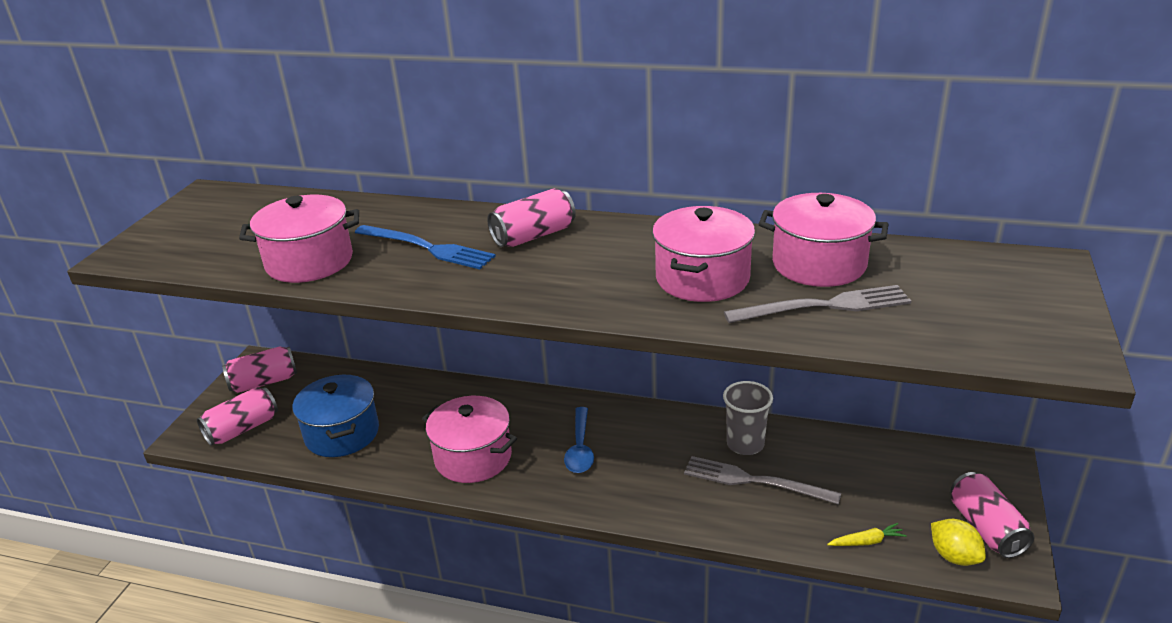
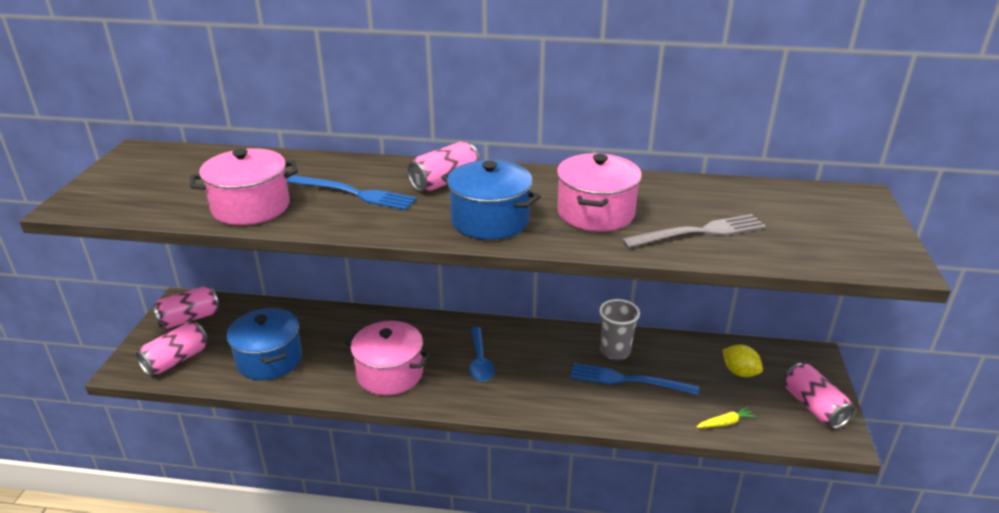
camera: 10 degrees left, 0 degrees up
grey fork [684,456,841,505] -> blue fork [570,363,699,395]
pink pot [759,193,889,287] -> none
yellow lemon [931,519,986,566] -> yellow lemon moved to [723,344,763,377]
none -> blue pot [441,160,541,240]

